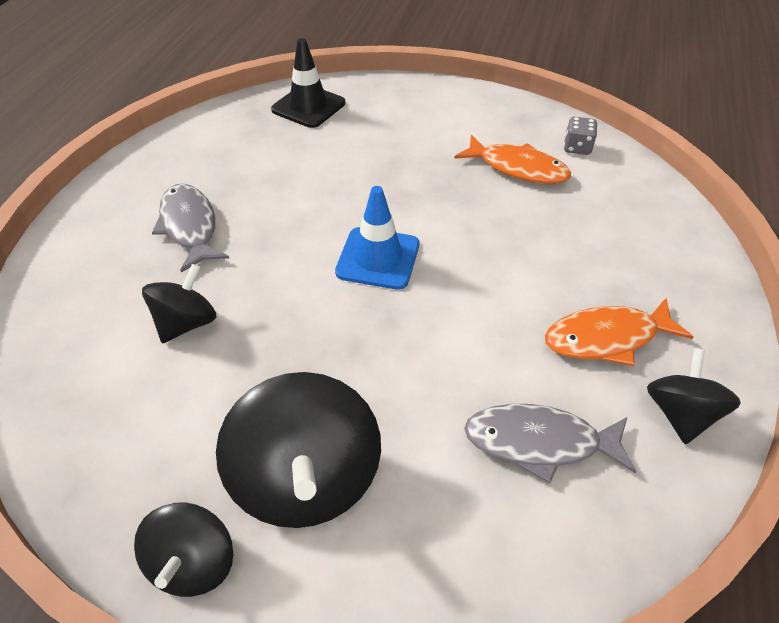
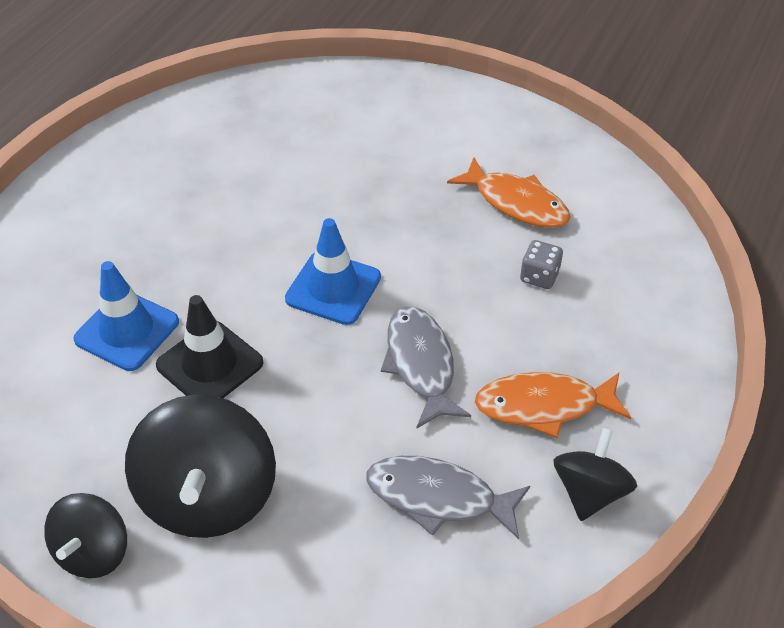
camera: 10 degrees right, 0 degrees up
black spinning top [142,264,216,344] -> blue traffic cone [73,261,179,371]
grey fish [152,184,229,273] -> grey fish moved to [381,306,471,428]
black traffic cone [271,38,345,128] -> black traffic cone moved to [156,295,263,398]
grey dice [564,117,597,155] -> grey dice moved to [520,240,563,289]

